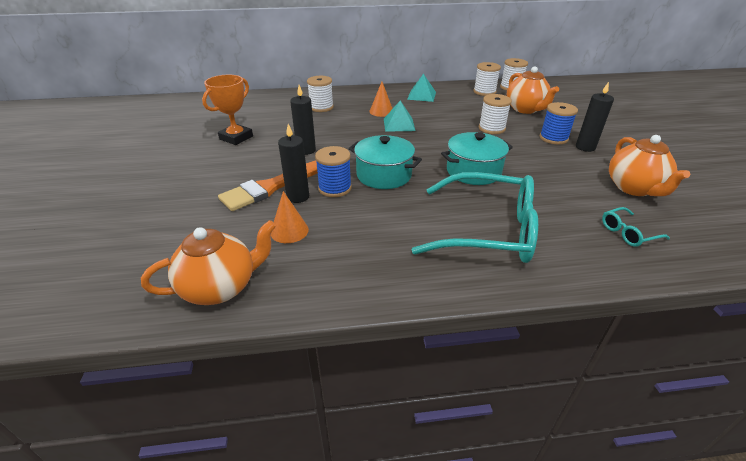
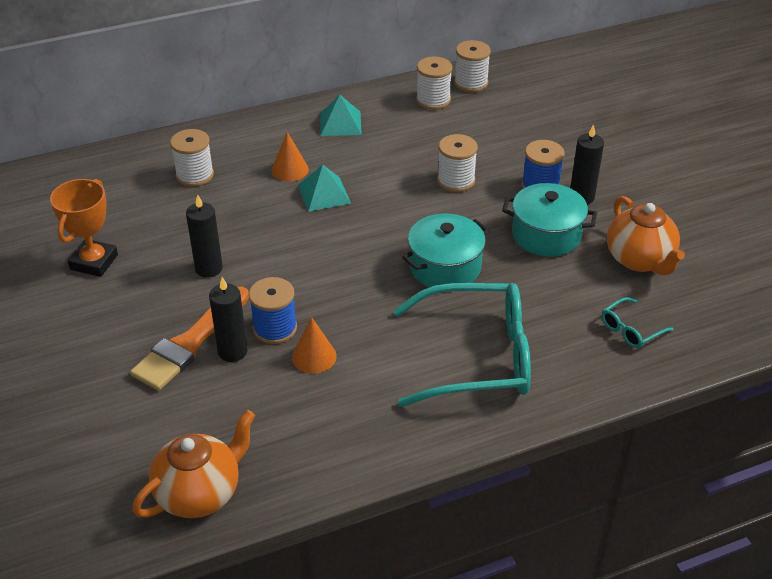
camera: 15 degrees left, 5 degrees up
orange cone [271,191,309,243] -> orange cone moved to [292,317,337,374]
turquoise pot [349,135,422,189] -> turquoise pot moved to [502,183,597,257]
orange teapot [507,66,559,114] -> none

